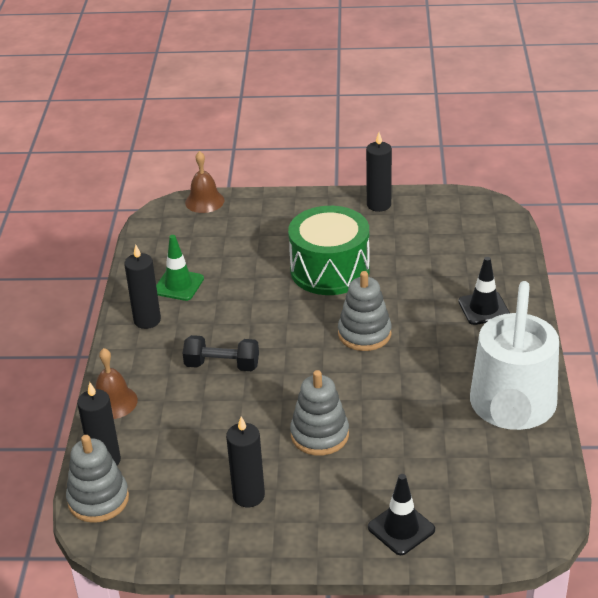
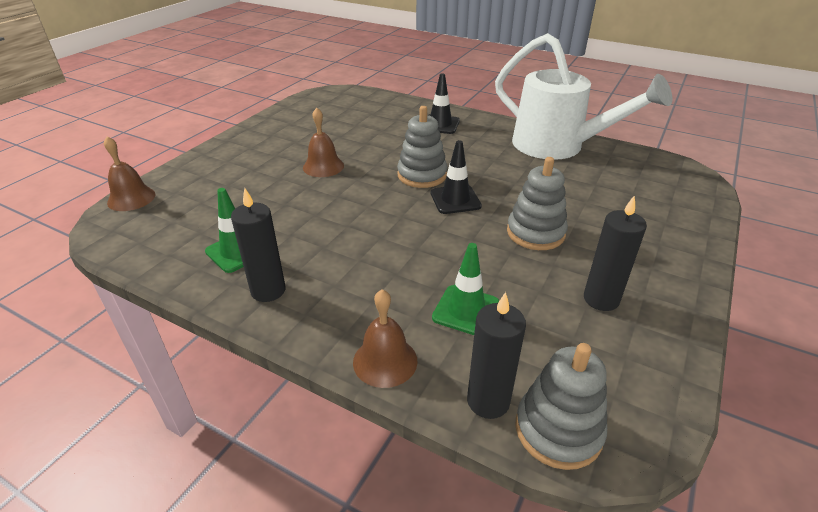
camera: 65 degrees left, 0 degrees up
black dumbbell [183,335,259,371] -> none
green drum [288,206,370,295] -> brown bell [303,108,344,177]
black candle [366,133,392,212] -> none
black traffic cone [368,474,435,555] -> black traffic cone moved to [431,140,482,214]
none -> green traffic cone [432,243,499,335]

